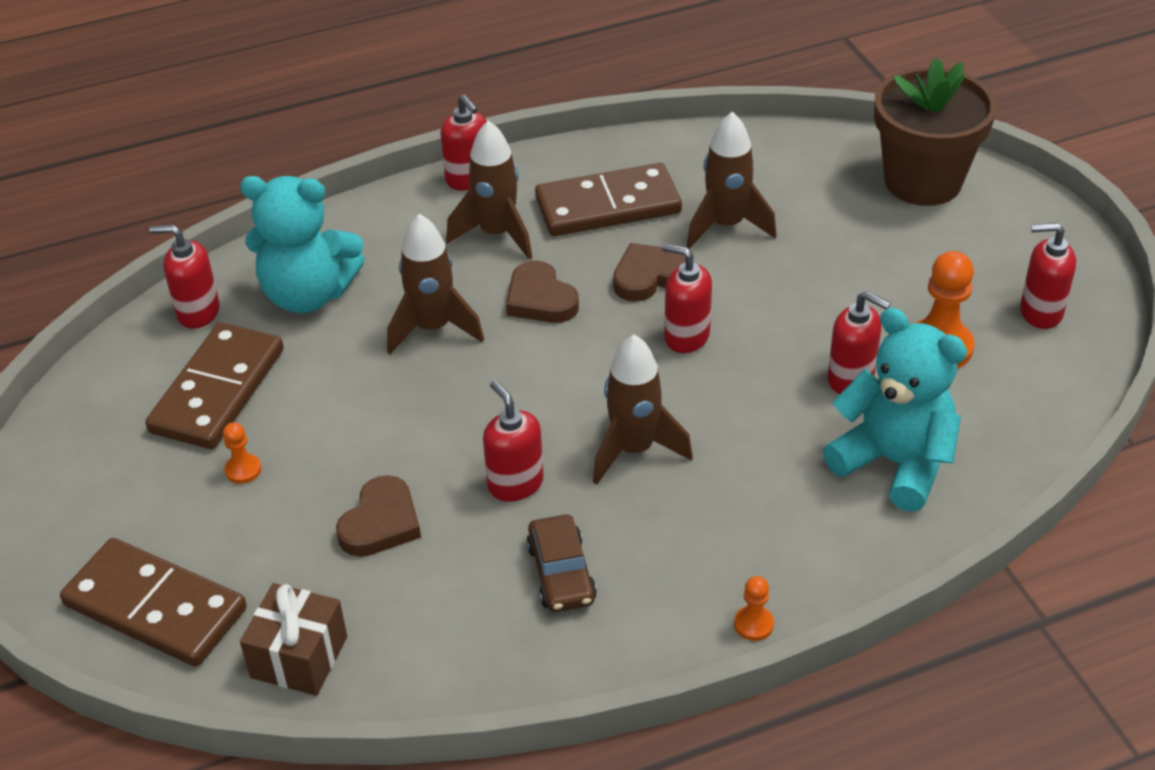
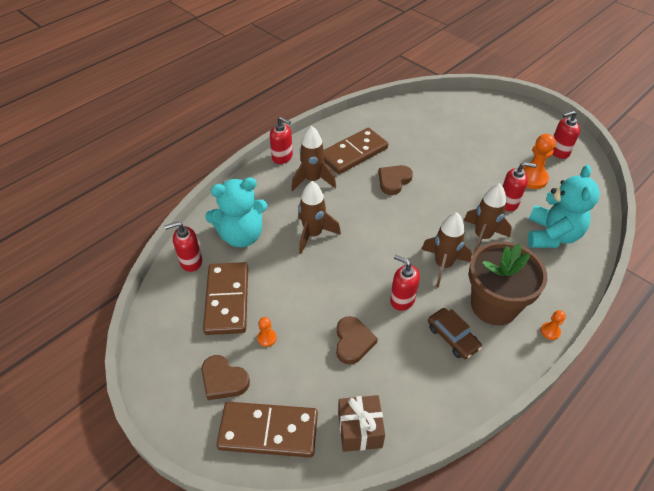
camera: 25 degrees left, 5 degrees up
brown heart [506,260,579,323] -> brown heart moved to [201,355,250,400]
red soap dispenser [662,243,712,353] -> none
brown rocket [686,112,777,249] -> brown rocket moved to [463,183,512,254]
turquoise teddy bear [823,308,967,512] -> turquoise teddy bear turned 90 degrees clockwise [528,165,600,248]
brown flower pot [874,58,997,206] -> brown flower pot moved to [469,241,547,325]

